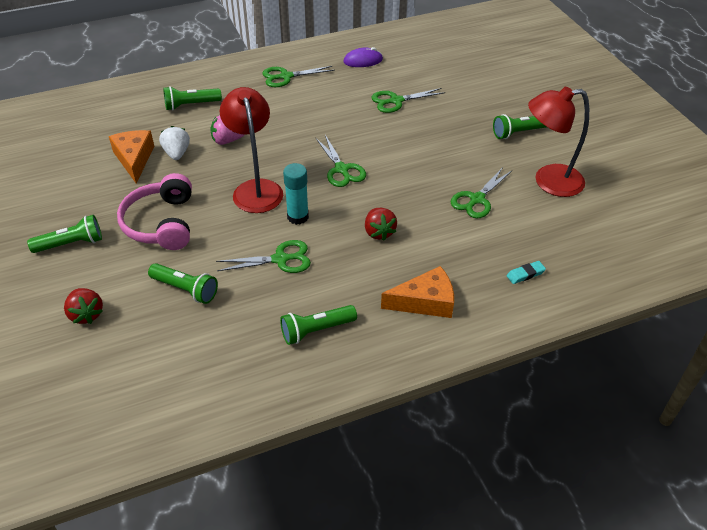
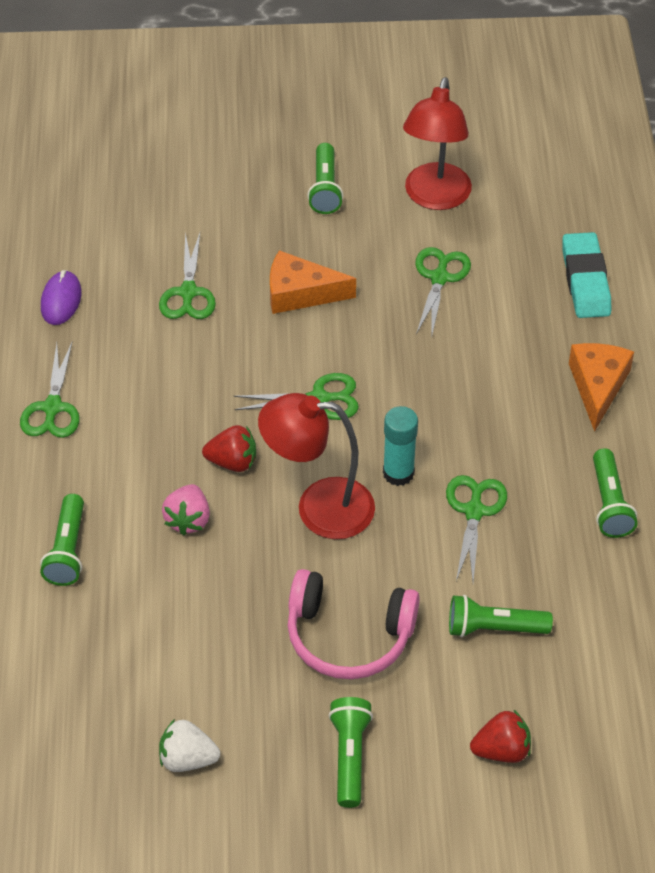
camera: 70 degrees left, 5 degrees up
orange cheese [109,130,154,184] -> orange cheese moved to [270,250,356,314]
green flashlight [148,263,218,304] -> green flashlight turned 135 degrees counterclockwise [449,595,553,637]
white strawberry [159,126,190,160] -> white strawberry moved to [159,719,220,772]
red strawberry [365,208,397,241] -> red strawberry moved to [202,425,256,472]
green scissors [450,167,512,218] -> green scissors turned 135 degrees counterclockwise [415,247,471,334]
turquoise eraser [507,261,546,284] -> turquoise eraser [562,232,611,318], size x2.09

